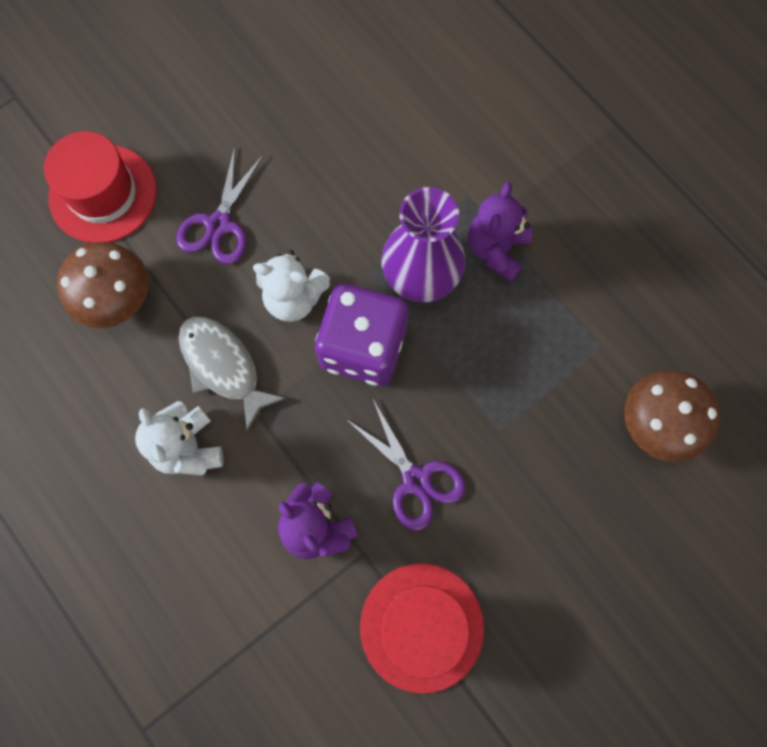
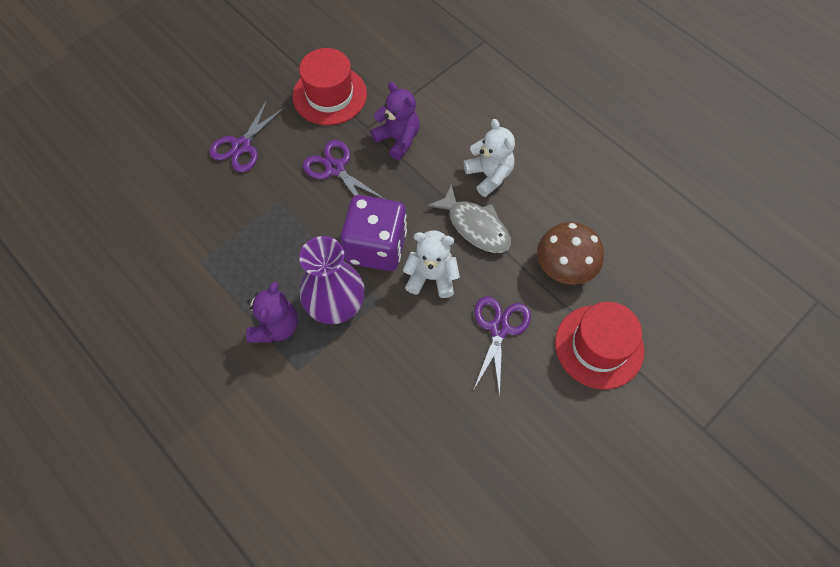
camera: 175 degrees right, 10 degrees down
brown mushroom [624,371,720,462] -> none
none -> purple scissors [209,98,286,172]

